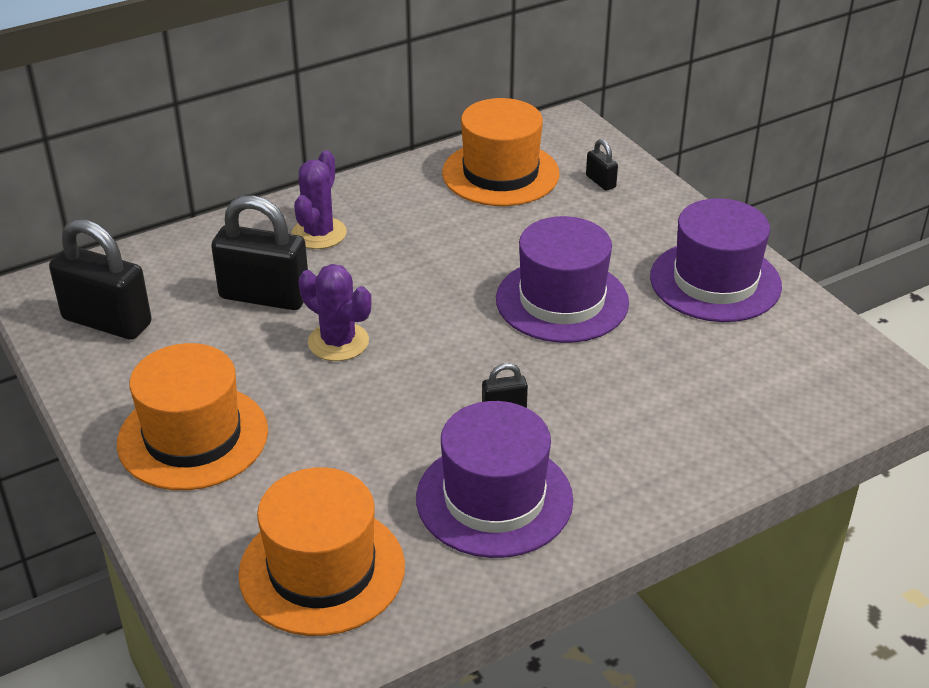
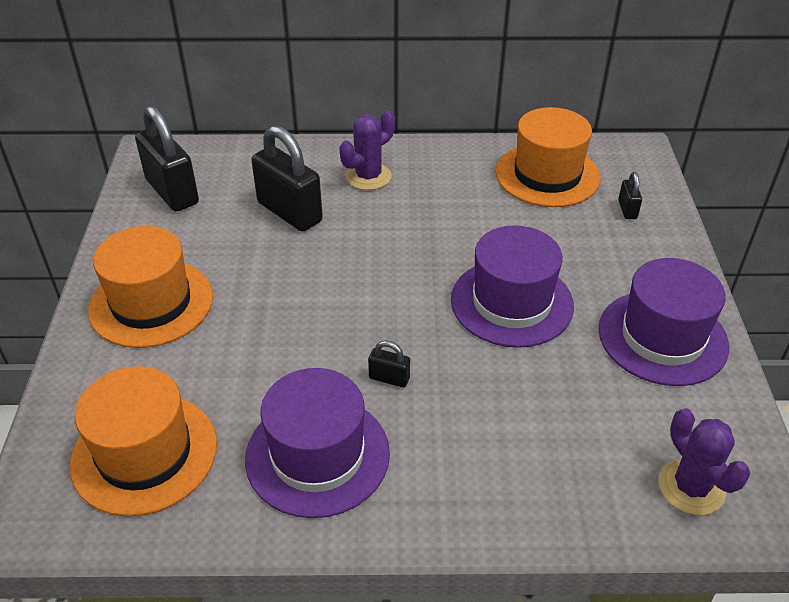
camera: 30 degrees right, 5 degrees up
purple cactus [299,264,371,361] -> purple cactus moved to [658,408,750,515]

